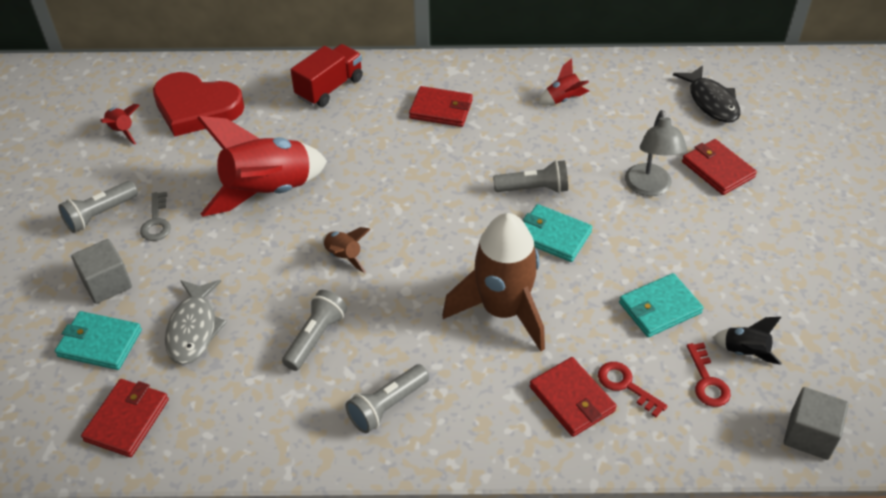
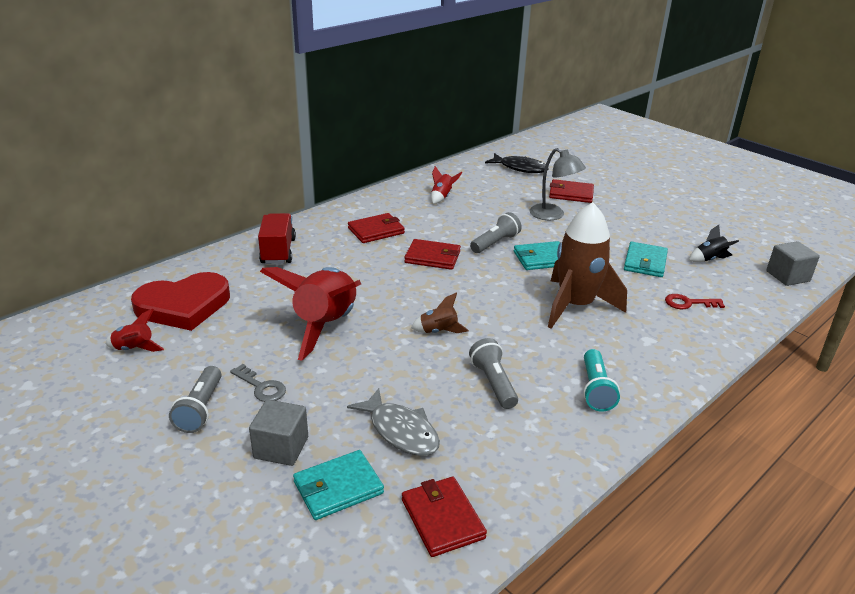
camera: 45 degrees left, 15 degrees down
grey flashlight [345,364,429,433] -> turquoise flashlight [583,349,620,412]
red wallet [530,357,617,437] -> red wallet moved to [405,239,461,270]
red key [687,343,731,407] -> none

